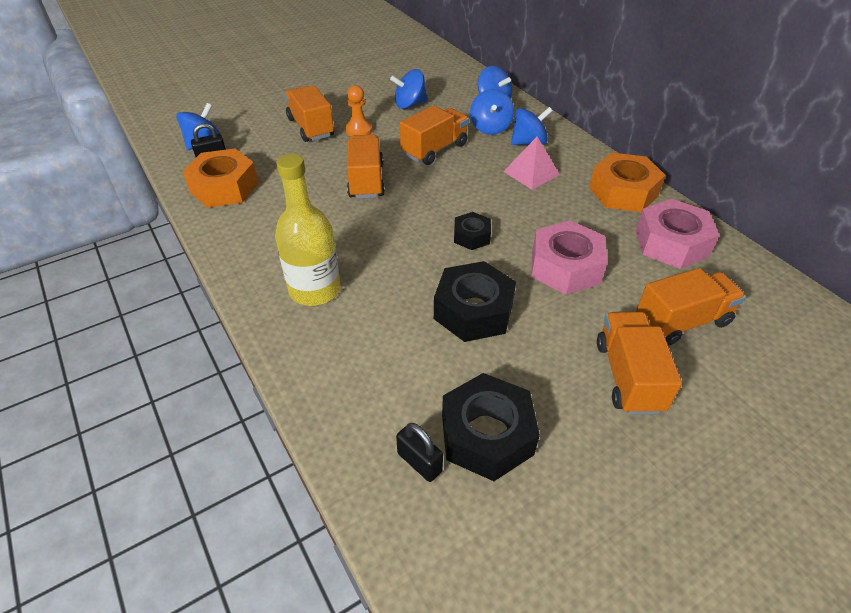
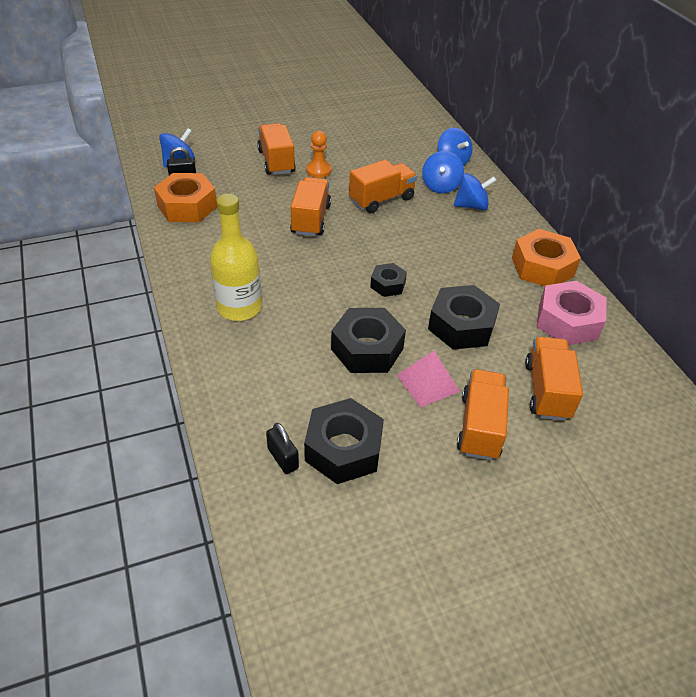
camera: 10 degrees right, 0 degrees up
blue spinning top [390,69,427,109] -> none
pink pyramid [503,137,560,190] -> pink pyramid moved to [397,351,460,408]
pink nut [531,221,607,295] -> black nut [428,285,500,350]
orange truck [636,268,746,345] -> orange truck turned 75 degrees counterclockwise [525,337,583,421]

